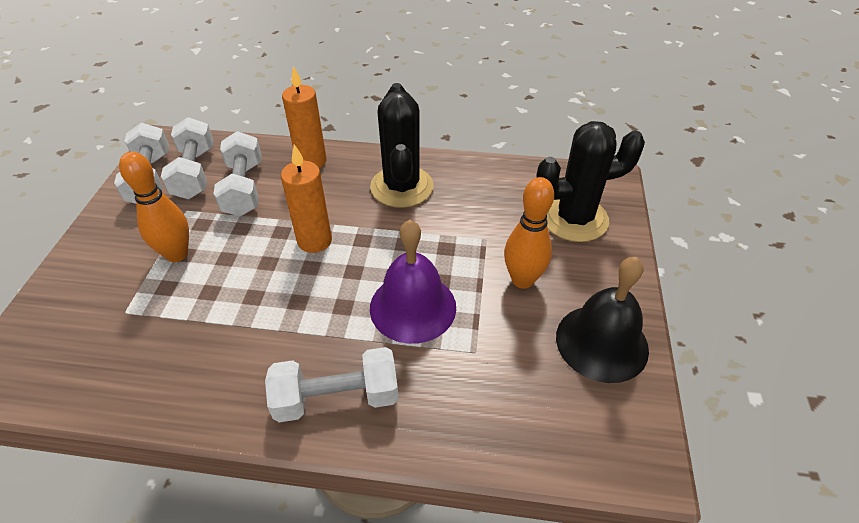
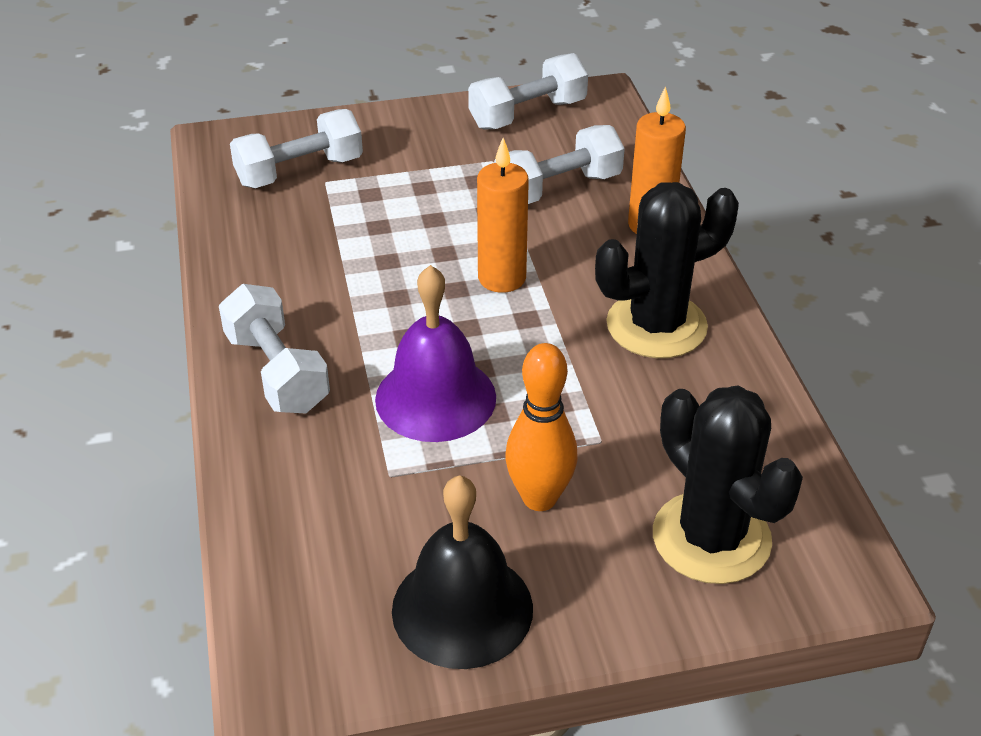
camera: 70 degrees right, 5 degrees down
orange bowling pin [119,152,189,262] -> none
white dumbbell [161,117,214,199] -> white dumbbell moved to [230,109,363,188]

